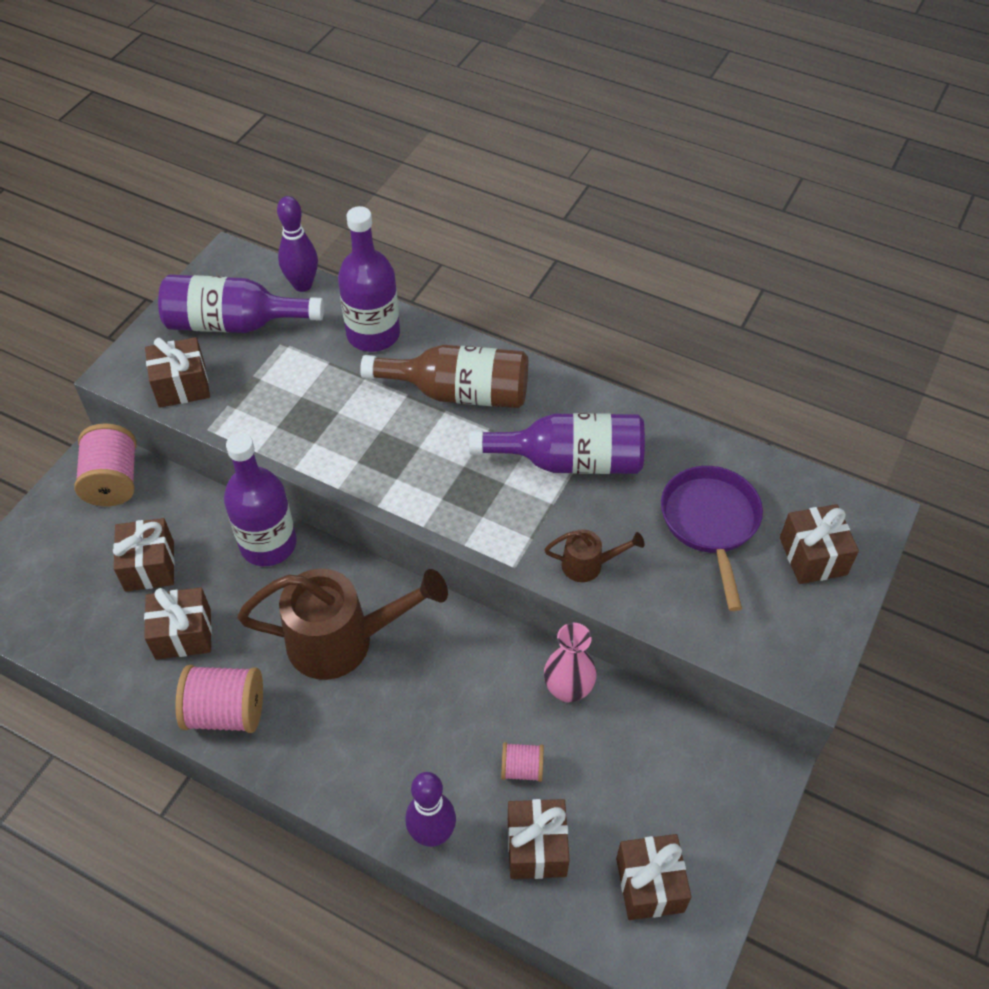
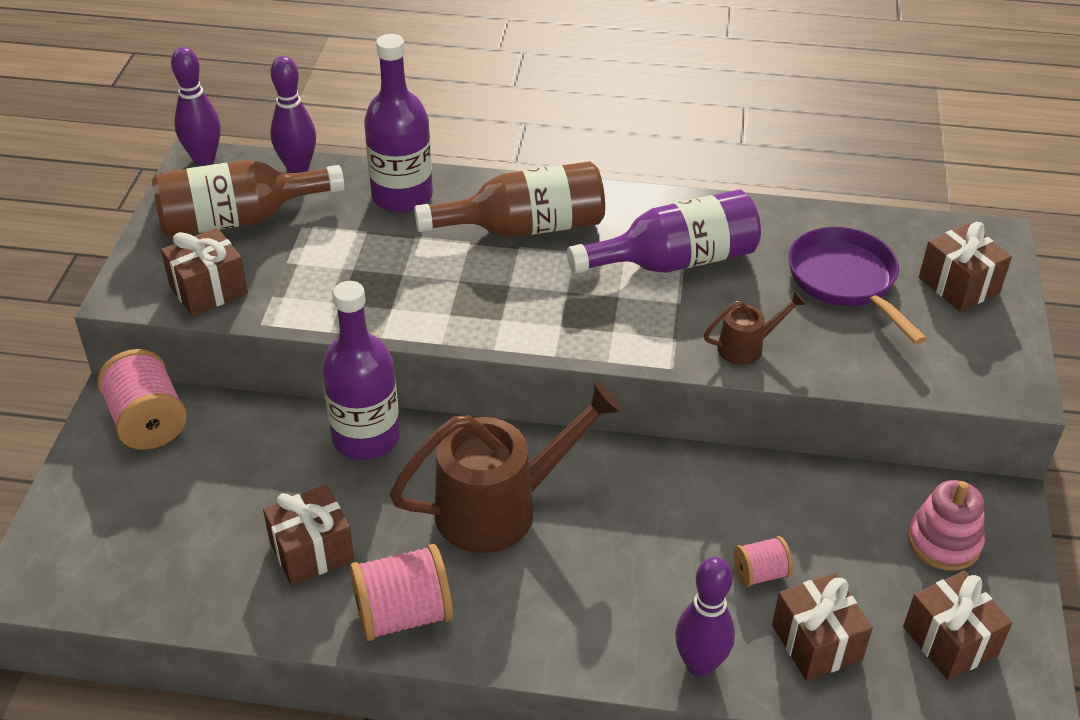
camera: 20 degrees left, 10 degrees down
brown gift [113,518,175,591] -> none
purple bottle [158,274,324,333] -> brown bottle [152,160,344,237]
pink vase [544,623,597,703] -> none
none -> purple bowling pin [171,47,221,165]
none -> pink stacking toy [907,480,985,571]

